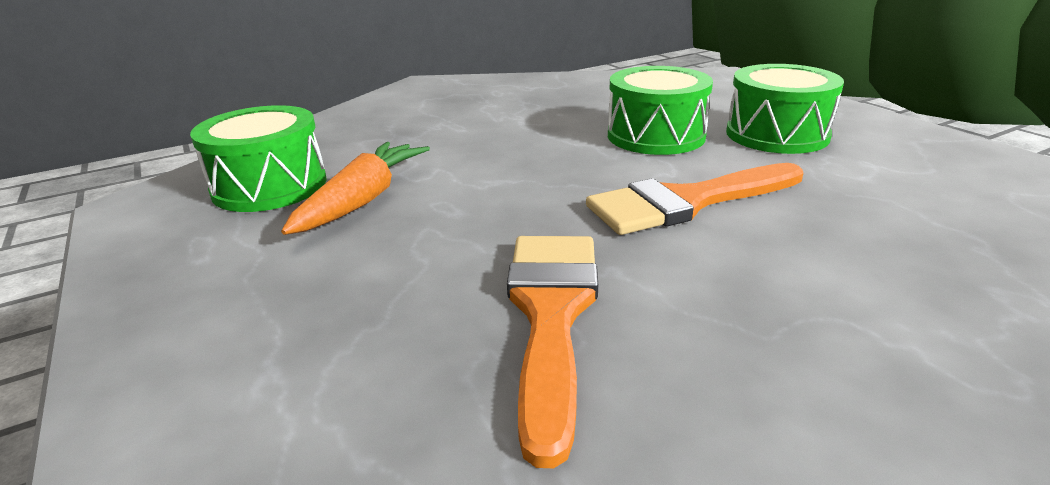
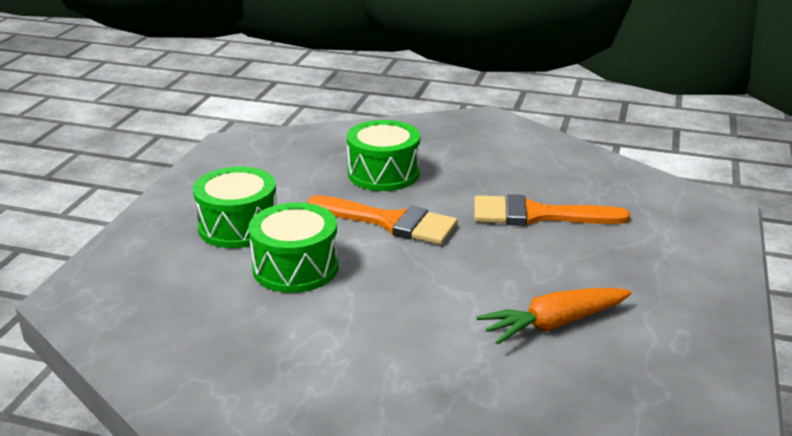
camera: 135 degrees left, 0 degrees up
green drum [190,105,327,212] -> green drum moved to [347,120,420,191]
orange brush [507,236,598,468] -> orange brush turned 45 degrees clockwise [474,194,630,226]

